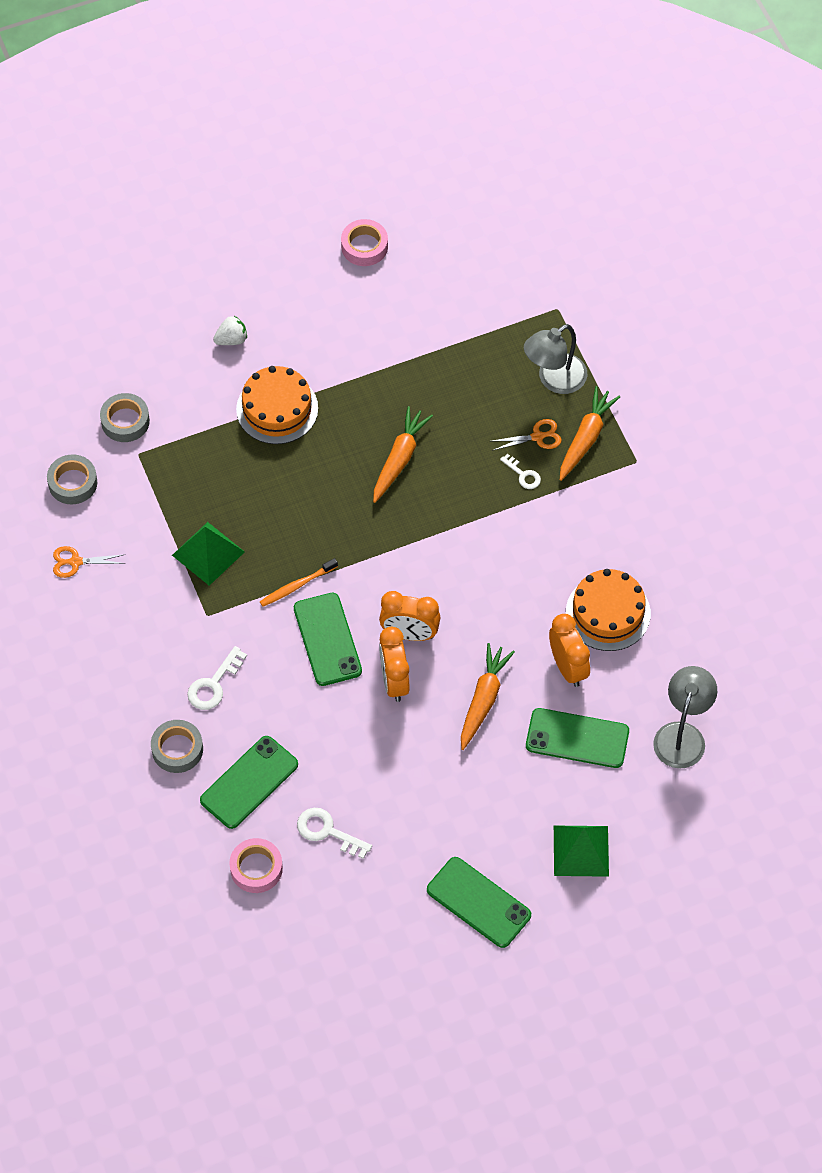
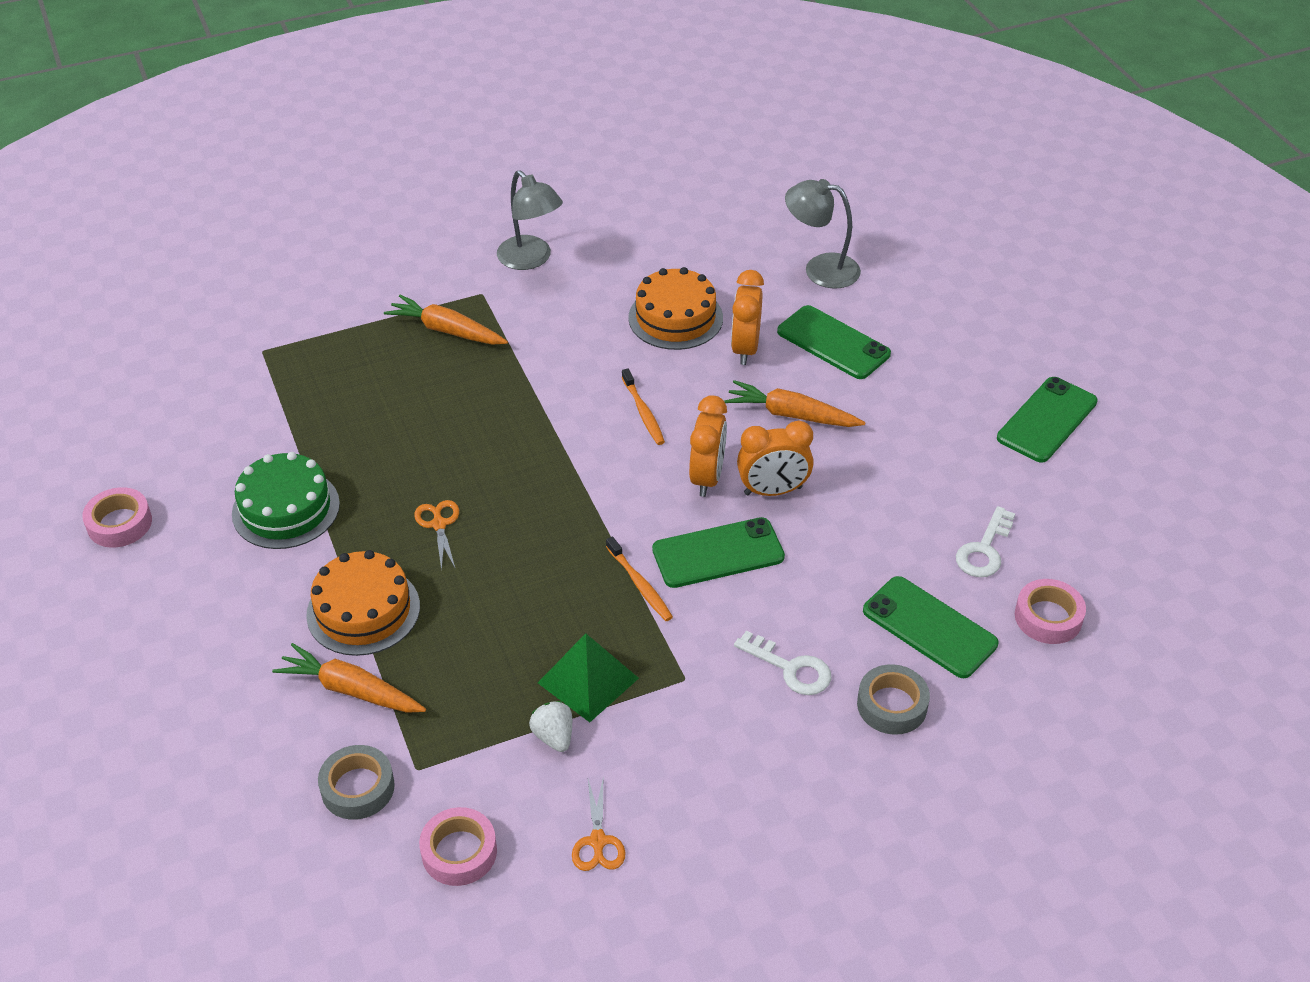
camera: 90 degrees left, 15 degrees down
grey tape [47,454,97,504] -> pink tape [419,807,497,886]
white strawberry [213,316,247,345] -> white strawberry moved to [529,701,572,752]
orange carrot [373,406,433,503] -> orange carrot moved to [272,643,426,713]
orange scissors [489,419,562,451] -> orange scissors moved to [414,500,459,571]
white key [500,453,541,489] -> none
grey lamp [524,324,587,394] -> grey lamp moved to [497,170,563,270]
green phone [526,708,629,768] -> green phone turned 60 degrees counterclockwise [777,305,891,379]
orange clock [549,614,590,687] -> orange clock turned 60 degrees counterclockwise [731,270,764,365]
green pyramid [554,826,609,877] -> none
none -> green cake [232,452,340,549]
none -> orange toothbrush [622,368,665,445]

